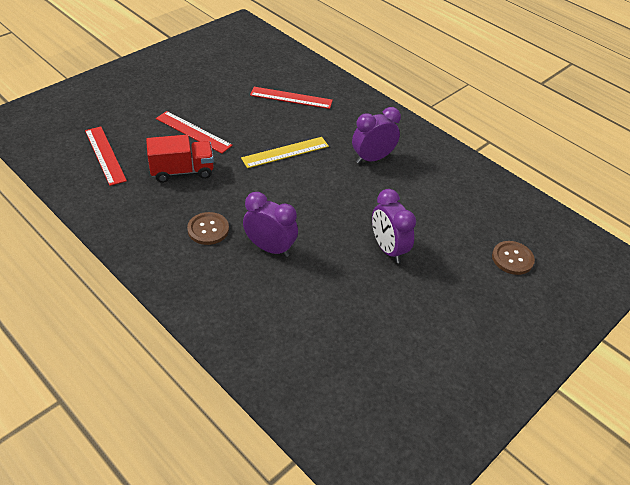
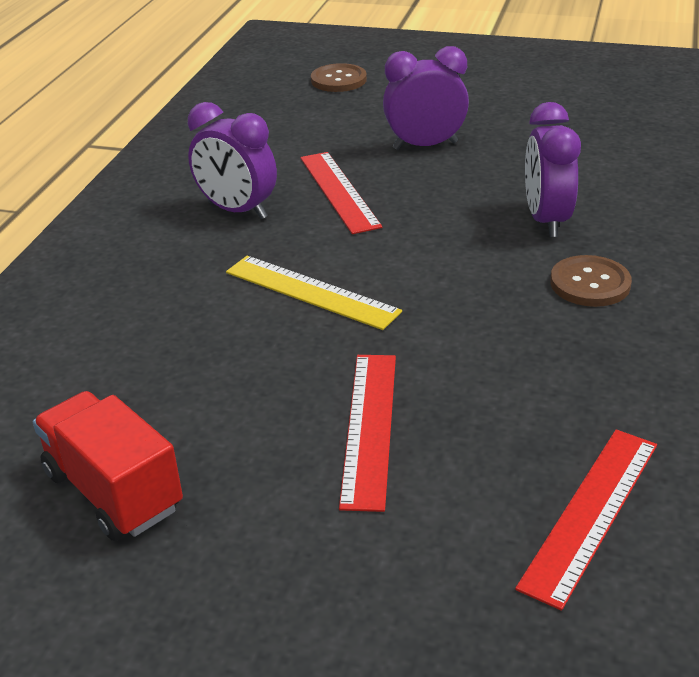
camera: 115 degrees left, 10 degrees down
red truck [146,135,214,183] -> red truck moved to [33,391,183,541]
red ruler [250,87,333,109] -> red ruler moved to [300,152,382,234]
purple clock [372,189,416,263] -> purple clock turned 135 degrees counterclockwise [383,46,469,150]

